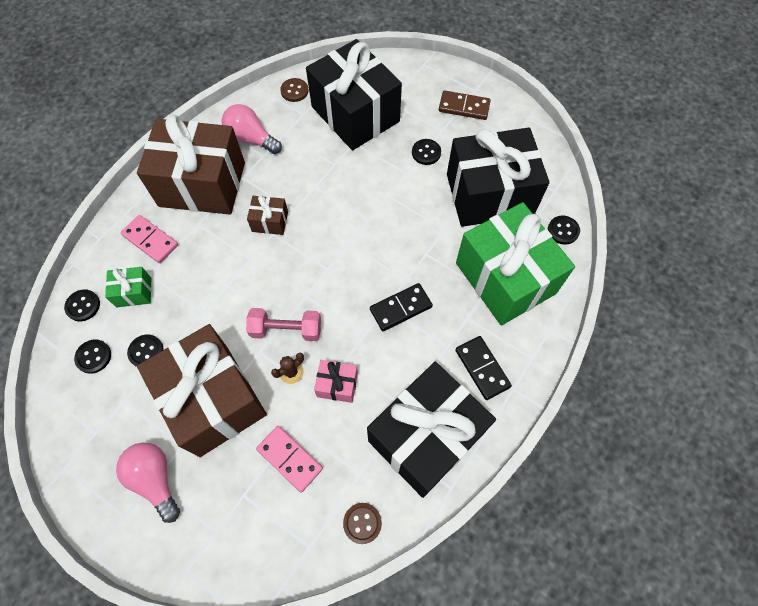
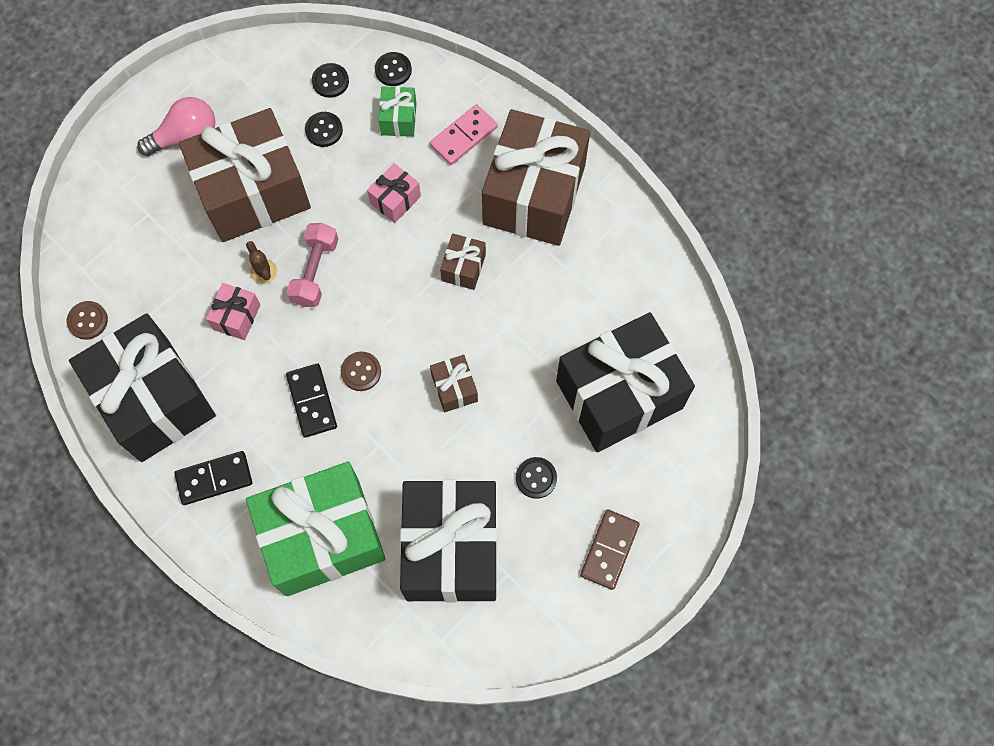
camera: 100 degrees right, 5 degrees up
pink light bulb [221,104,282,154] -> none
pink domino [256,426,323,493] -> none
brown button [280,78,309,102] -> brown button moved to [341,352,381,391]
black button [548,215,580,245] -> none
none -> pink gift [367,163,421,223]
none -> brown gift [430,355,478,412]

